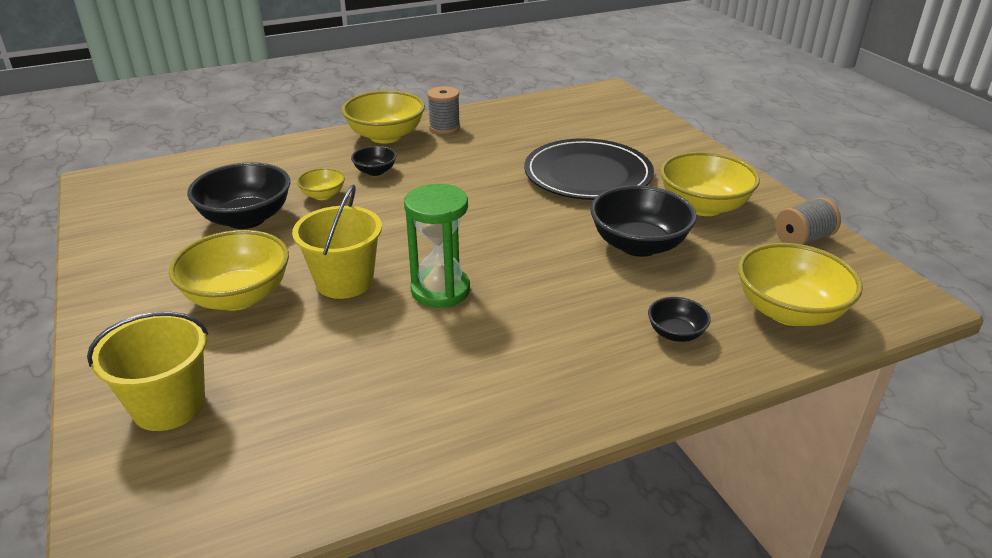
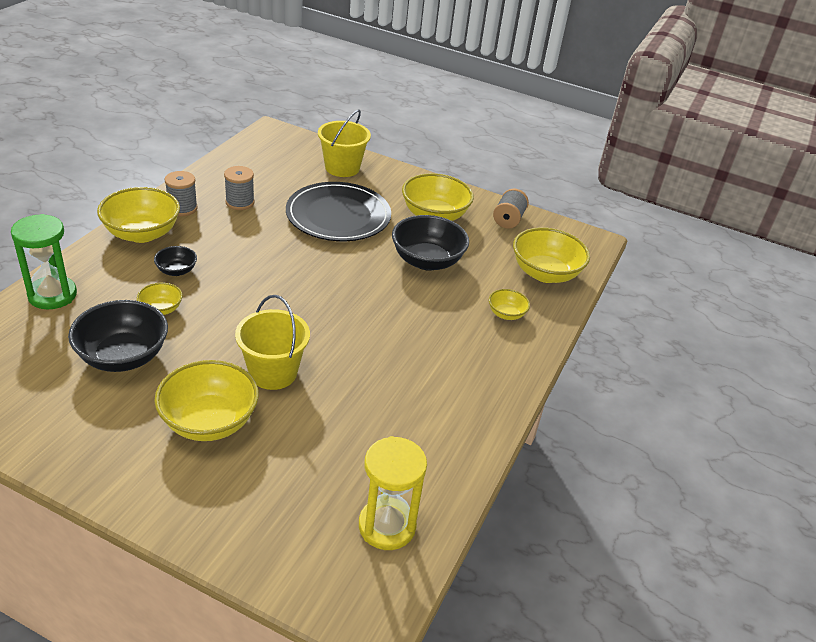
camera: 45 degrees left, 5 degrees up
yellow bucket [87,312,208,431] -> yellow bucket moved to [318,110,371,177]
green hourglass [404,184,470,308] -> green hourglass moved to [11,214,77,309]
black bowl [648,297,711,342] -> yellow bowl [489,289,530,320]
none -> grey spool [224,166,255,210]
none -> yellow hourglass [359,436,427,550]

